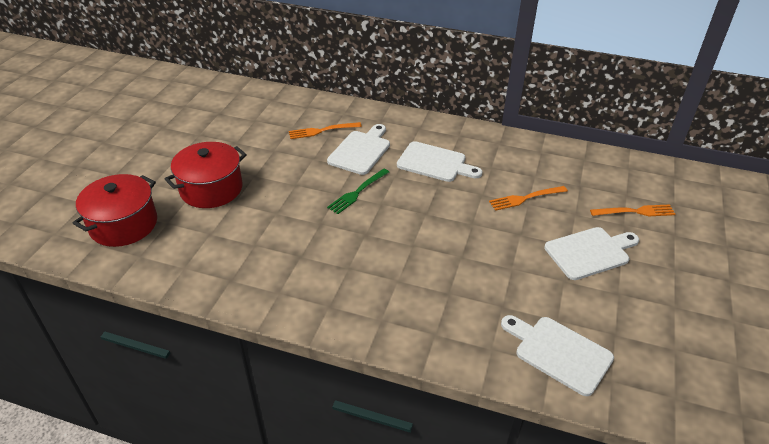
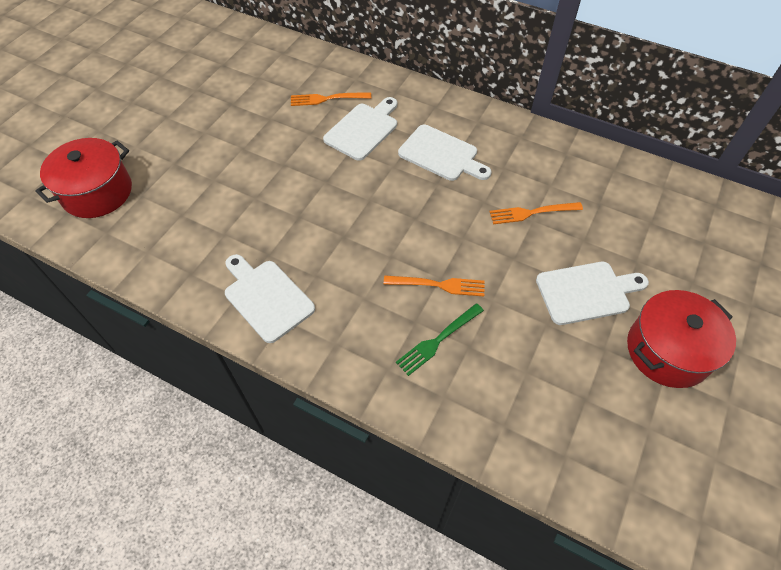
camera: 10 degrees right, 15 degrees up
red pot [165,142,247,208] -> red pot moved to [627,290,736,388]
green fork [327,169,389,214] -> green fork moved to [396,303,484,376]
white cutting board [501,315,614,396] -> white cutting board moved to [225,254,315,343]
orange fork [590,204,676,216] -> orange fork moved to [384,276,485,296]

